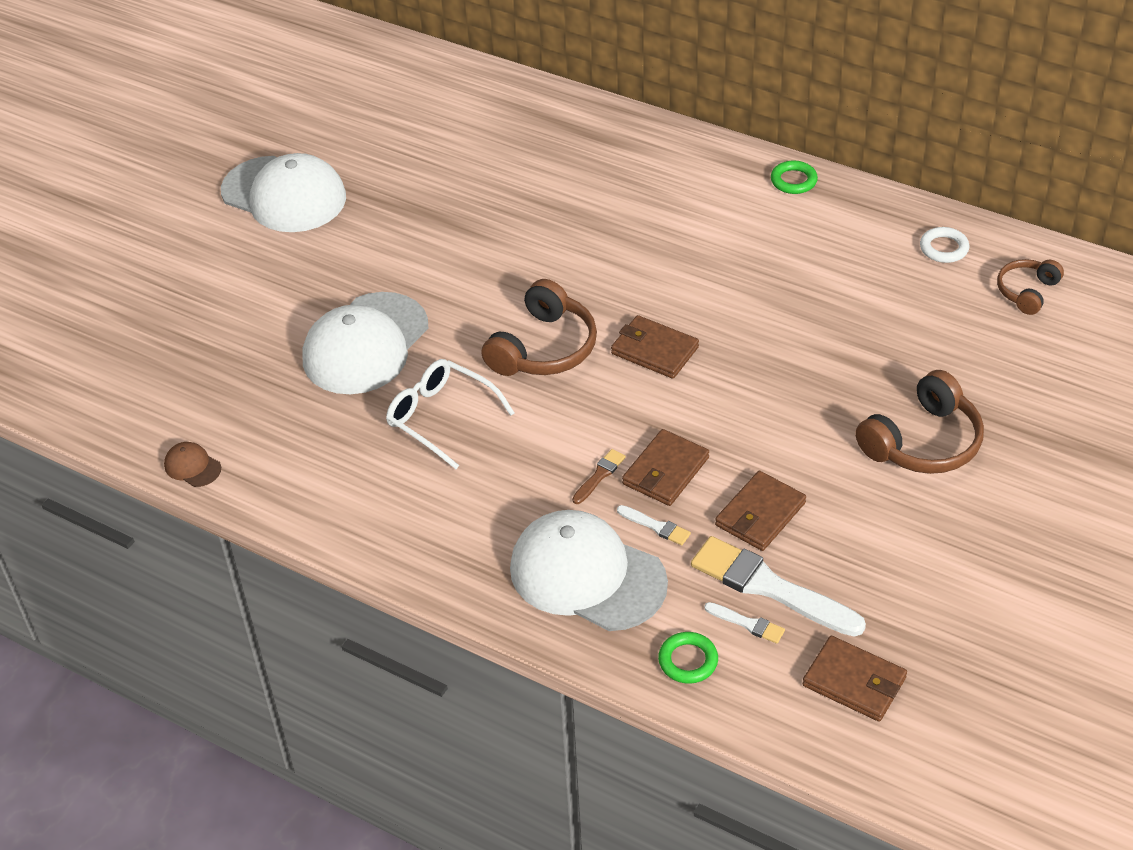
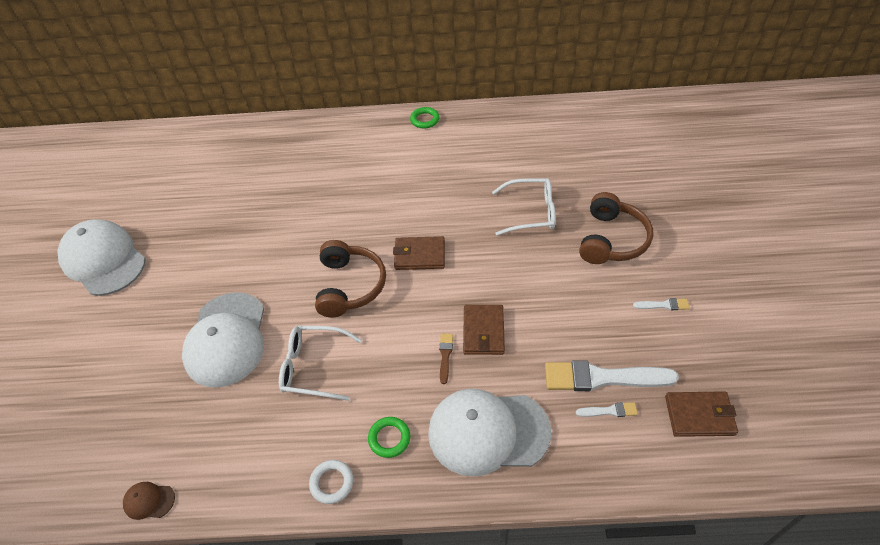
camera: 30 degrees left, 5 degrees up
white cap [221,153,346,232] -> white cap turned 135 degrees counterclockwise [57,219,146,296]
white brush [617,505,691,545] -> white brush moved to [633,298,690,310]
green ring [658,632,718,684] -> green ring moved to [368,417,411,458]
brown wallet [715,471,806,551] -> none
white ring [920,227,969,263] -> white ring moved to [309,460,353,504]
brown headphones [997,259,1064,315] -> none
none -> white glasses [492,178,556,236]

